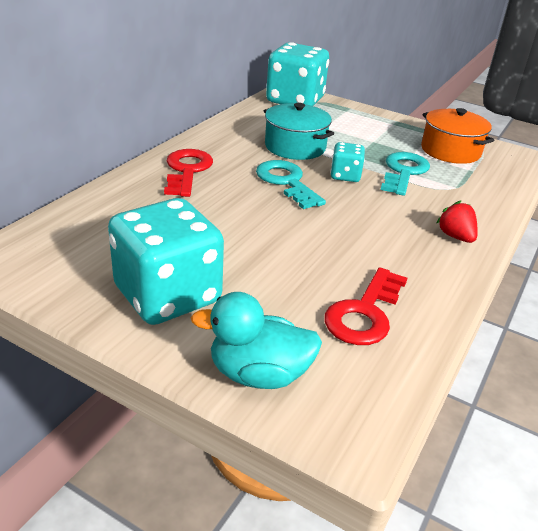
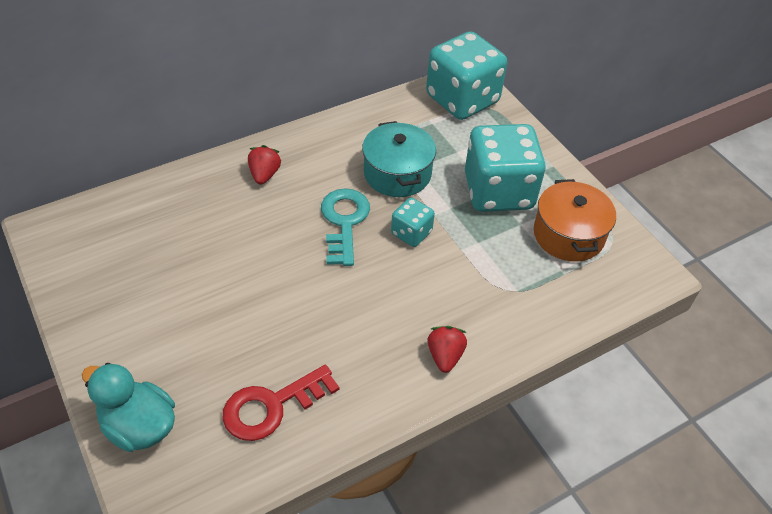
camera: 30 degrees right, 15 degrees up
turquoise dice [108,198,224,325] -> turquoise dice moved to [465,124,546,212]
red key [164,149,213,197] -> red strawberry [248,145,281,185]
turquoise key [381,152,430,196] -> none

